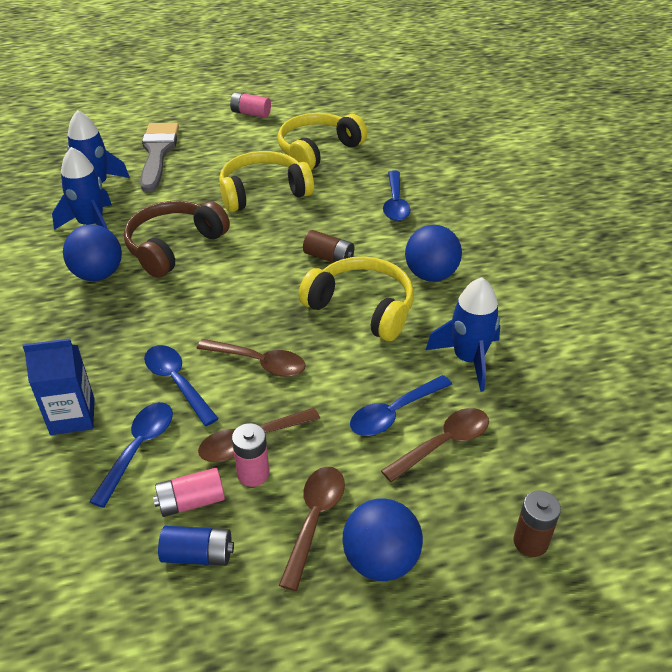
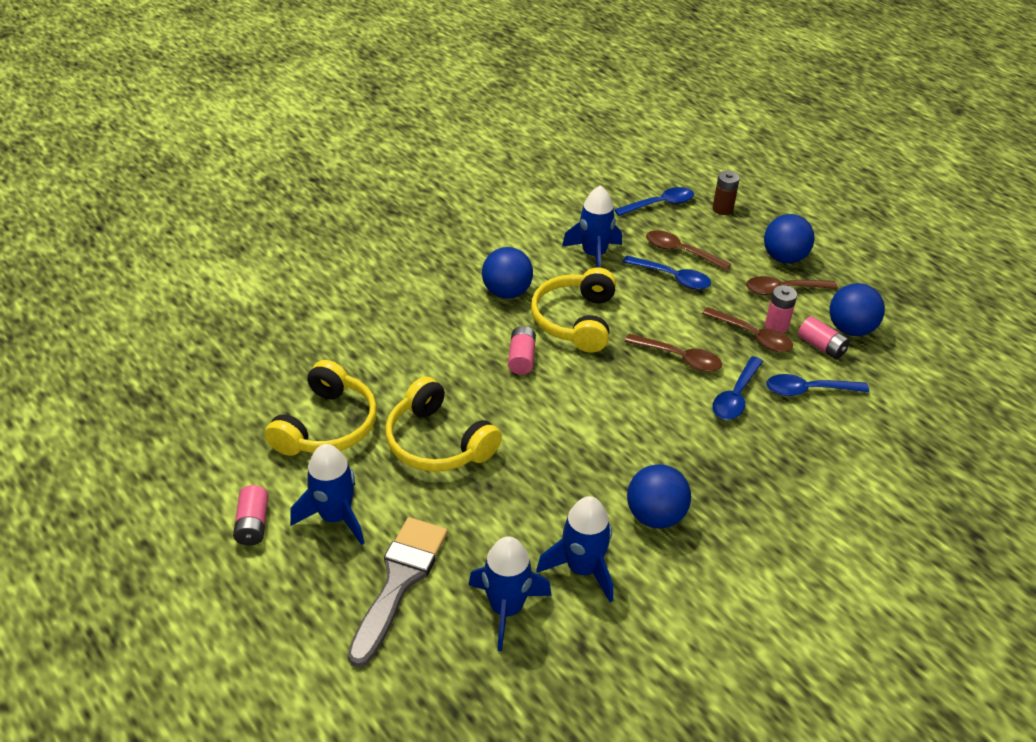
camera: 115 degrees left, 0 degrees up
blue carton [23,338,95,435] -> none
brown headphones [124,201,230,278] -> none
grey brush [140,123,179,192] -> grey brush turned 135 degrees clockwise [348,517,448,667]
blue battery [158,526,234,566] -> blue ball [829,283,885,336]
brown spoon [196,339,306,377] -> brown spoon turned 120 degrees clockwise [625,334,722,372]
yellow headphones [278,113,367,170] -> yellow headphones turned 90 degrees counterclockwise [265,360,377,456]
brown battery [303,230,354,263] -> pink battery [508,326,536,375]
blue spoon [383,170,411,221] -> blue spoon moved to [614,187,694,216]
none -> blue rocket [290,444,364,545]

